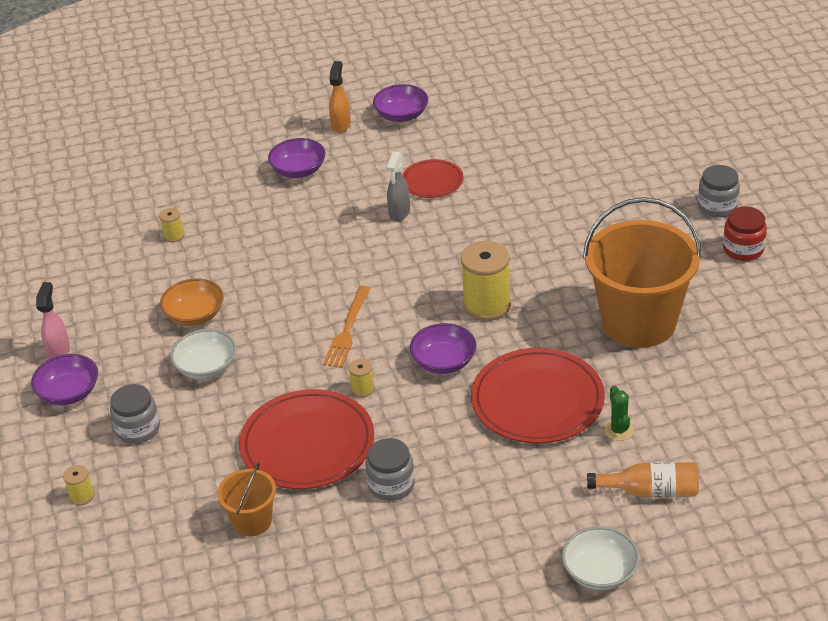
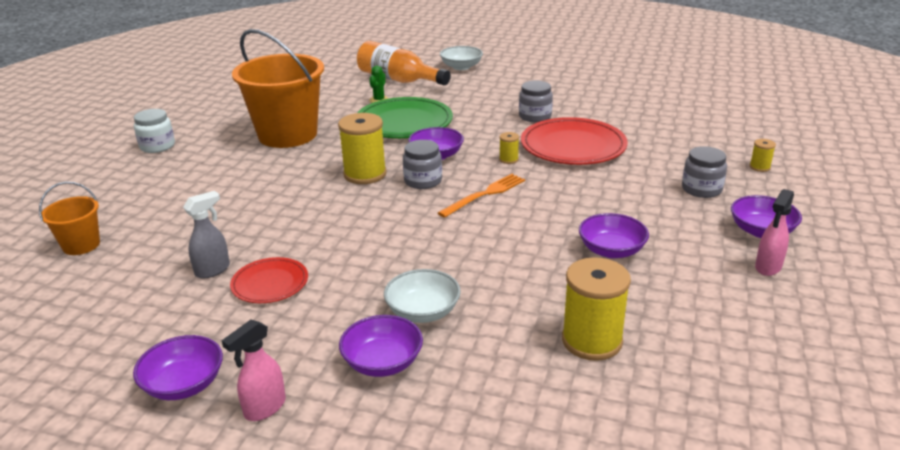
camera: 150 degrees left, 10 degrees down
yellow spool [159,208,184,242] -> yellow spool [562,257,631,361], size x2.15
orange bowl [160,279,224,326] -> purple bowl [579,213,649,258]
white bowl [170,329,236,379] -> white bowl moved to [384,269,461,323]
orange bucket [217,463,276,536] -> orange bucket moved to [39,182,100,255]
orange spray bottle [329,61,351,133] -> pink spray bottle [222,320,286,421]
grey spray bottle [386,152,410,221] -> grey spray bottle moved to [183,191,230,279]
red plate [471,348,605,444] -> green plate [357,97,453,138]
orange bottle [587,462,699,497] -> orange bottle [357,41,451,85], size x1.53
grey jar [698,165,740,218] -> grey jar moved to [403,140,442,189]
red jar [723,207,767,261] -> white jar [134,109,175,153]

